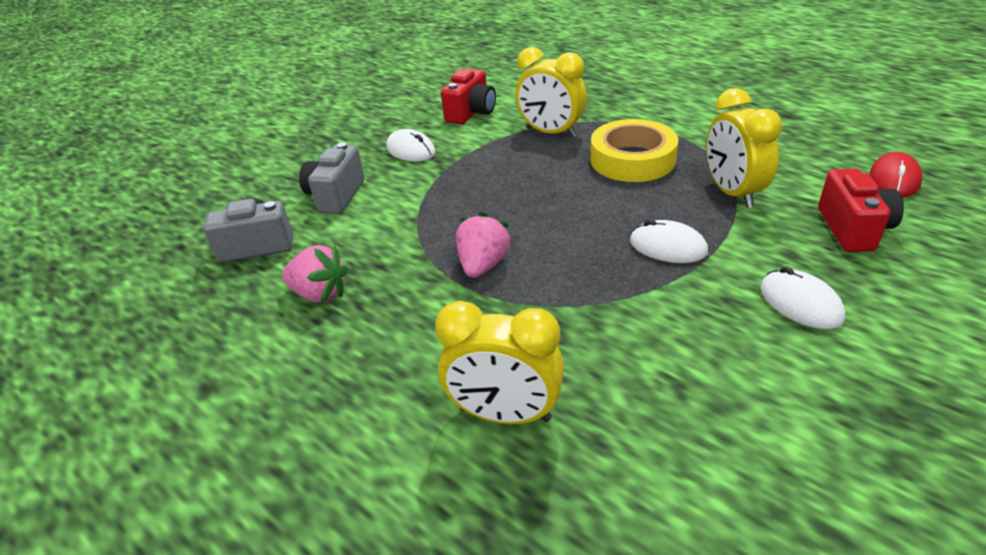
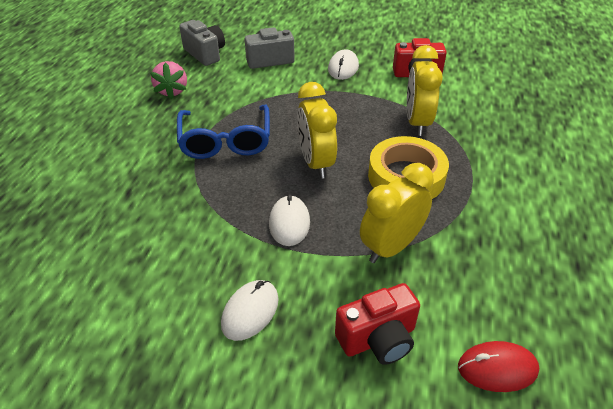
camera: 60 degrees right, 5 degrees up
yellow clock [435,301,564,424] -> yellow clock moved to [297,82,337,179]
pink strawberry [456,212,512,278] -> blue glasses [177,105,270,159]

